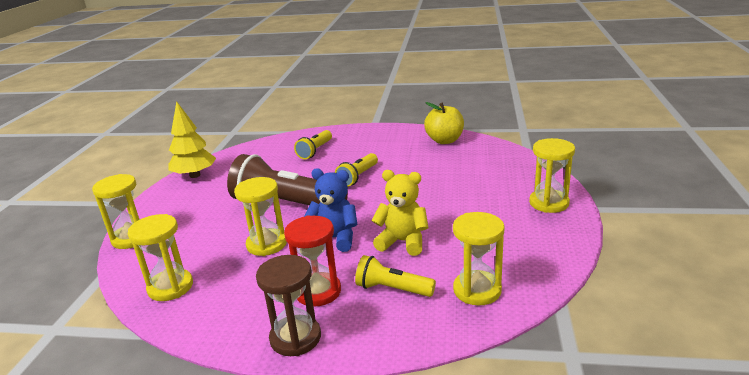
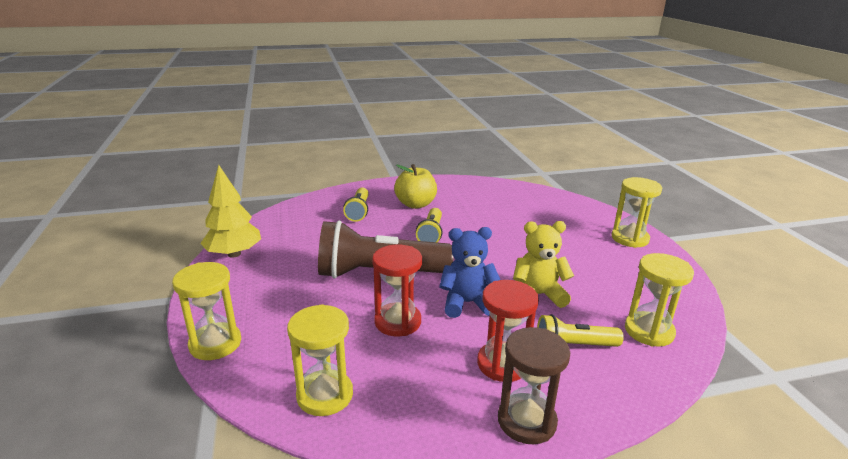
camera: 25 degrees left, 0 degrees up
yellow hourglass [234,177,287,256] -> red hourglass [372,245,422,336]
yellow apple [424,102,464,144] -> yellow apple moved to [394,164,437,209]

